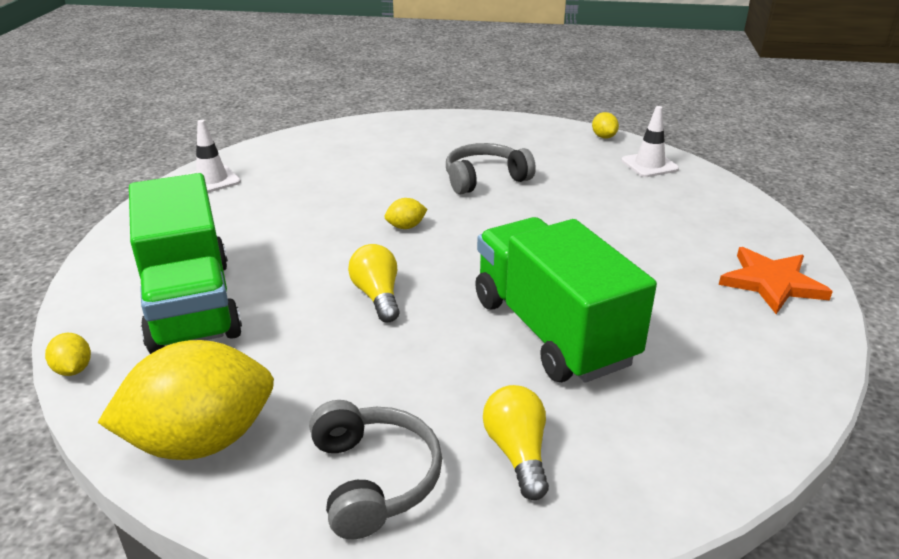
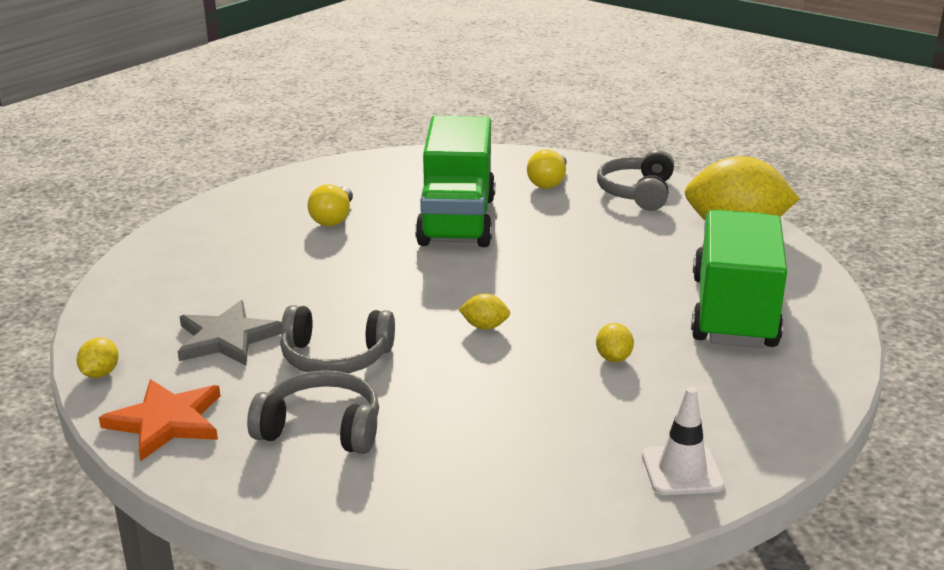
camera: 150 degrees left, 5 degrees down
yellow lemon [45,333,91,376] -> yellow lemon moved to [596,323,634,362]
yellow light bulb [348,244,400,323] -> yellow light bulb moved to [308,184,353,226]
white traffic cone [621,106,679,177] -> none
orange star [719,247,833,314] -> orange star moved to [99,379,220,461]
none -> grey star [178,300,282,366]
none -> grey headphones [247,370,379,454]

